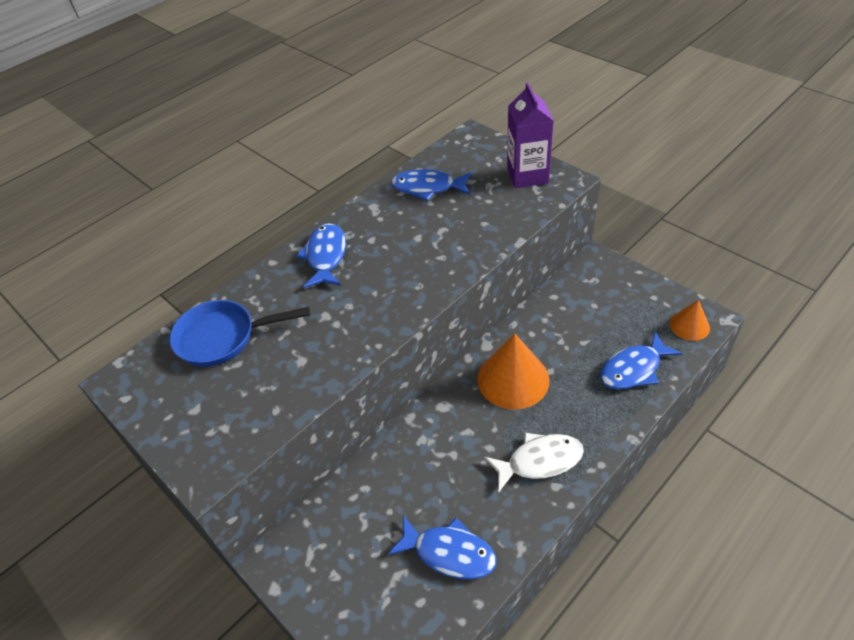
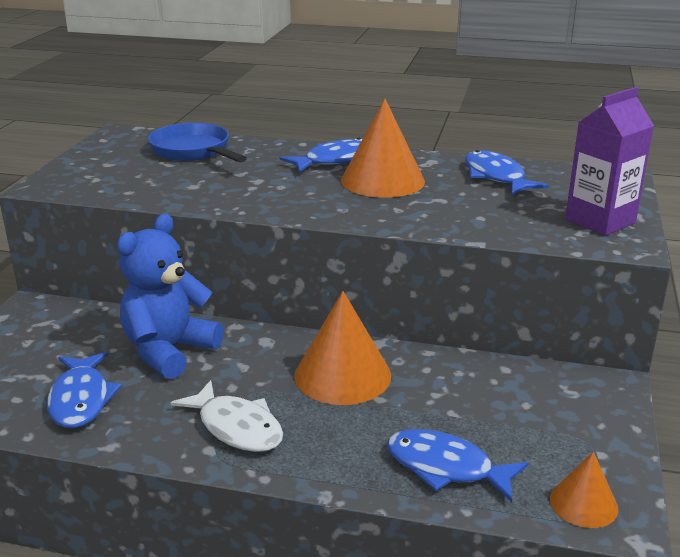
camera: 55 degrees right, 20 degrees down
none -> blue teddy bear [117,214,224,379]
none -> orange cone [341,99,425,198]

